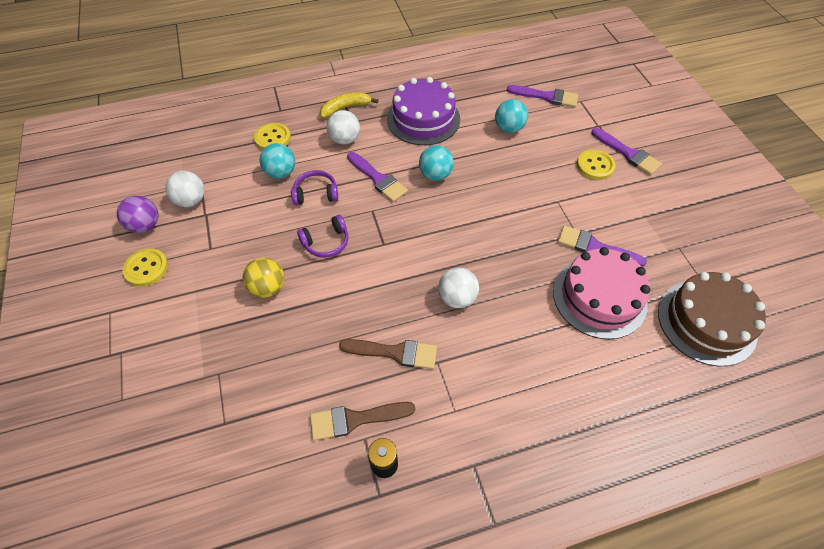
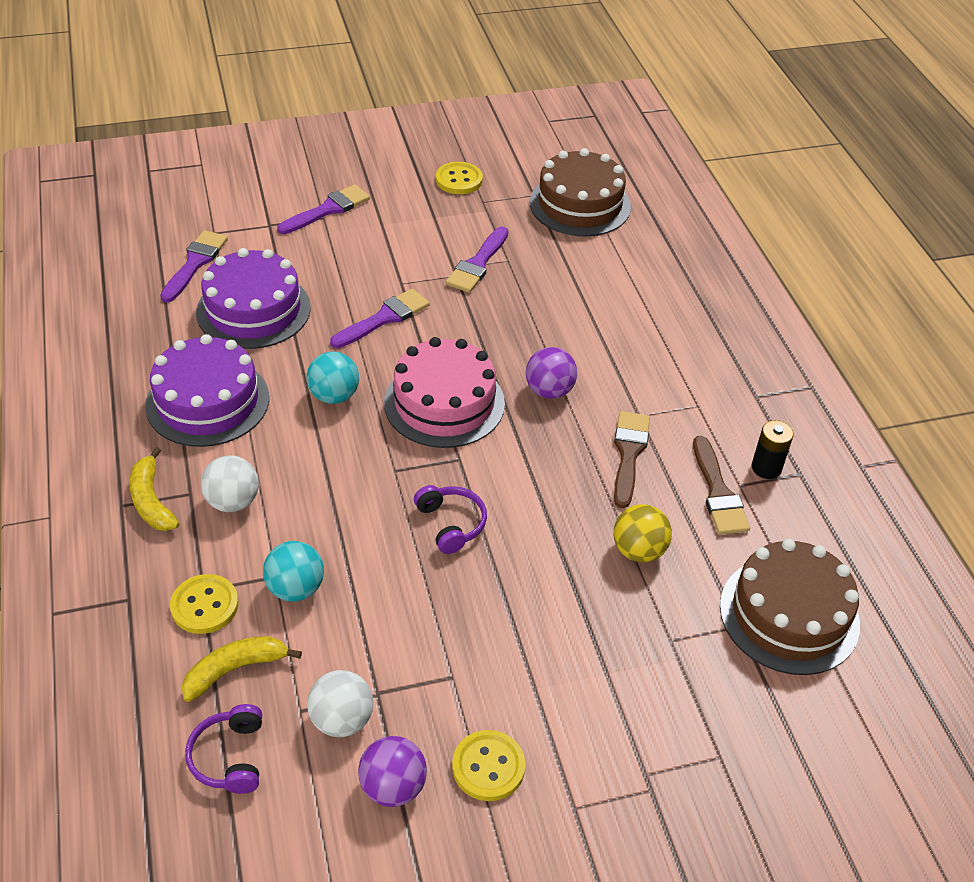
camera: 90 degrees left, 10 degrees down
yellow ball [243,258,284,298] -> yellow ball moved to [614,504,672,562]
purple headphones [291,170,338,205] -> purple headphones moved to [185,704,262,794]
purple brush [347,152,408,202] -> purple brush moved to [330,288,430,348]
white ball [438,268,479,308] -> purple ball [526,347,577,399]
turquoise ball [495,99,528,133] -> purple cake [196,248,311,349]
pink cake [553,247,650,339] -> pink cake moved to [384,337,505,448]
yellow button [577,149,616,180] -> yellow button moved to [436,162,483,194]
none -> yellow banana [182,636,302,702]
none -> brown cake [720,539,860,675]

